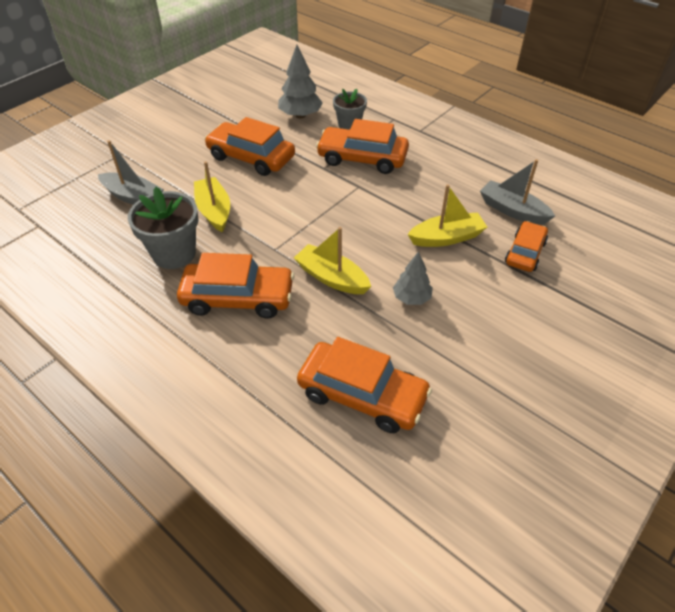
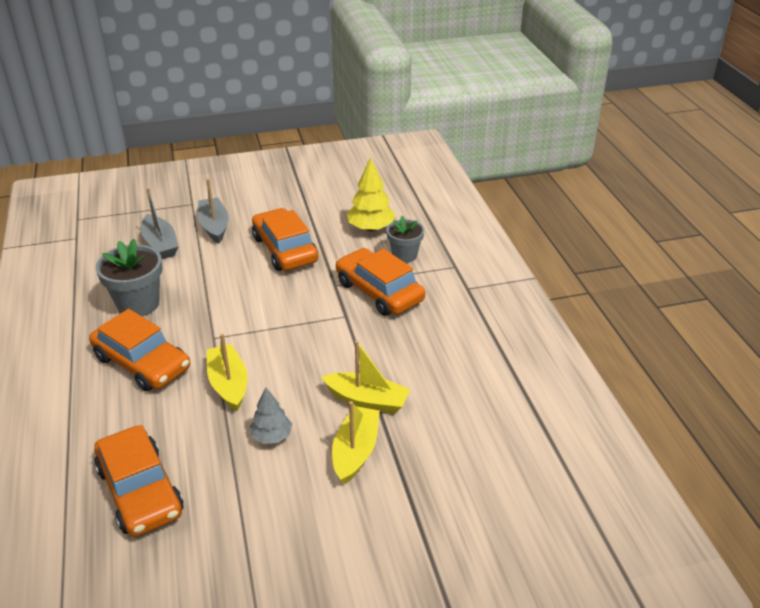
camera: 35 degrees right, 10 degrees down
yellow boat [194,161,230,232] -> yellow boat moved to [332,401,380,484]
grey tree [278,45,323,118] -> yellow tree [347,158,396,231]
grey boat [480,159,555,225] -> grey boat moved to [197,179,229,243]
orange car [505,221,548,272] -> none

